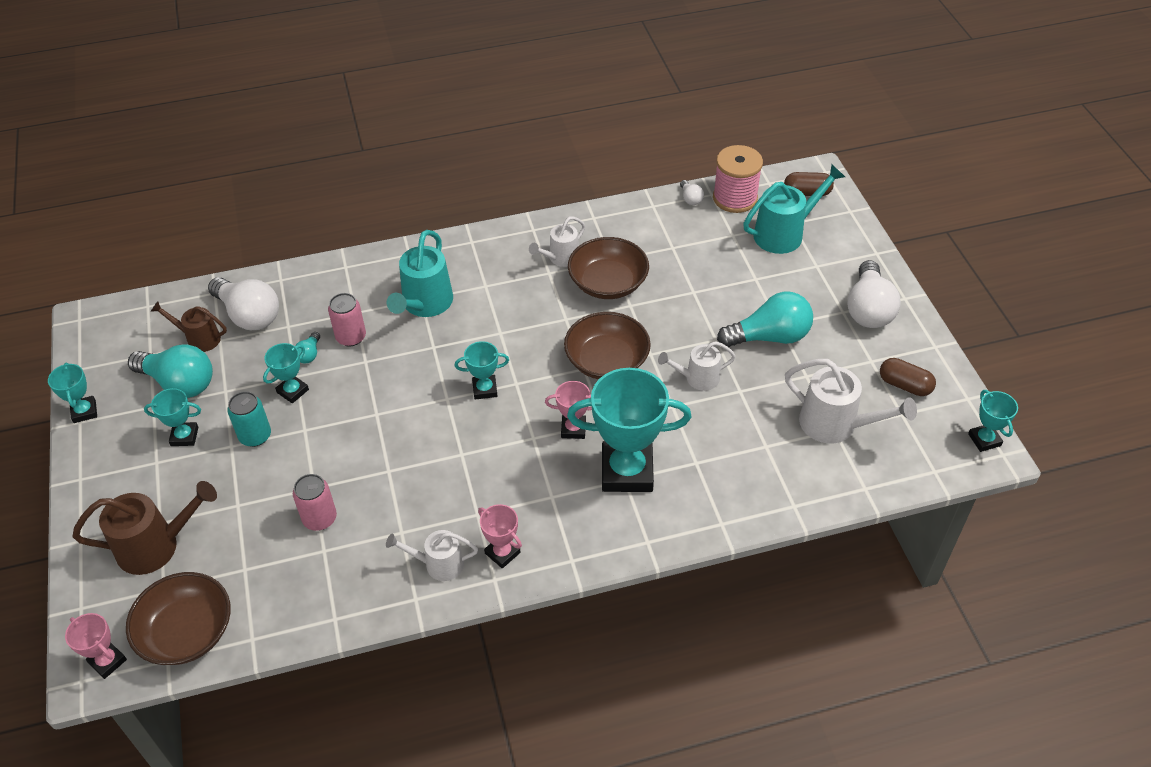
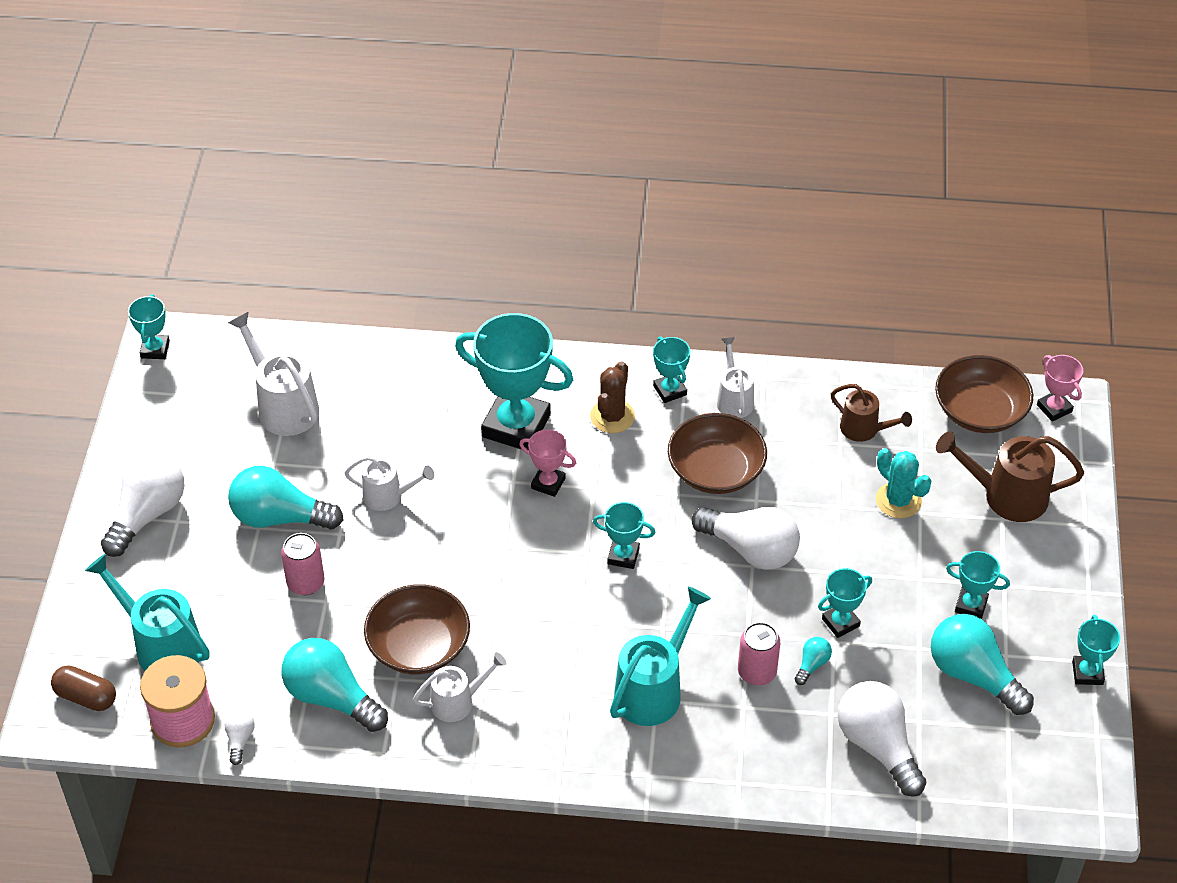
camera: 160 degrees left, 0 degrees up
brown watering can [151,301,227,352] -> brown watering can moved to [831,384,912,442]
turquoise can [227,391,271,447] -> none
pink can [293,474,337,531] -> pink can moved to [281,533,324,595]
white watering can [386,530,478,581] -> white watering can turned 120 degrees counterclockwise [717,337,754,418]
pink trophy [478,504,522,568] -> turquoise trophy [653,337,690,403]
brown bowl [564,312,651,379] -> brown bowl moved to [668,413,767,494]
turquoise watering can [743,164,845,254] -> turquoise watering can turned 45 degrees clockwise [85,554,210,671]
brown capsule [880,358,936,396] -> none
none -> turquoise light bulb [282,638,388,732]
none -> brown cactus [590,361,635,433]
none -> white light bulb [691,507,800,570]
none -> turquoise cactus [876,448,931,518]

